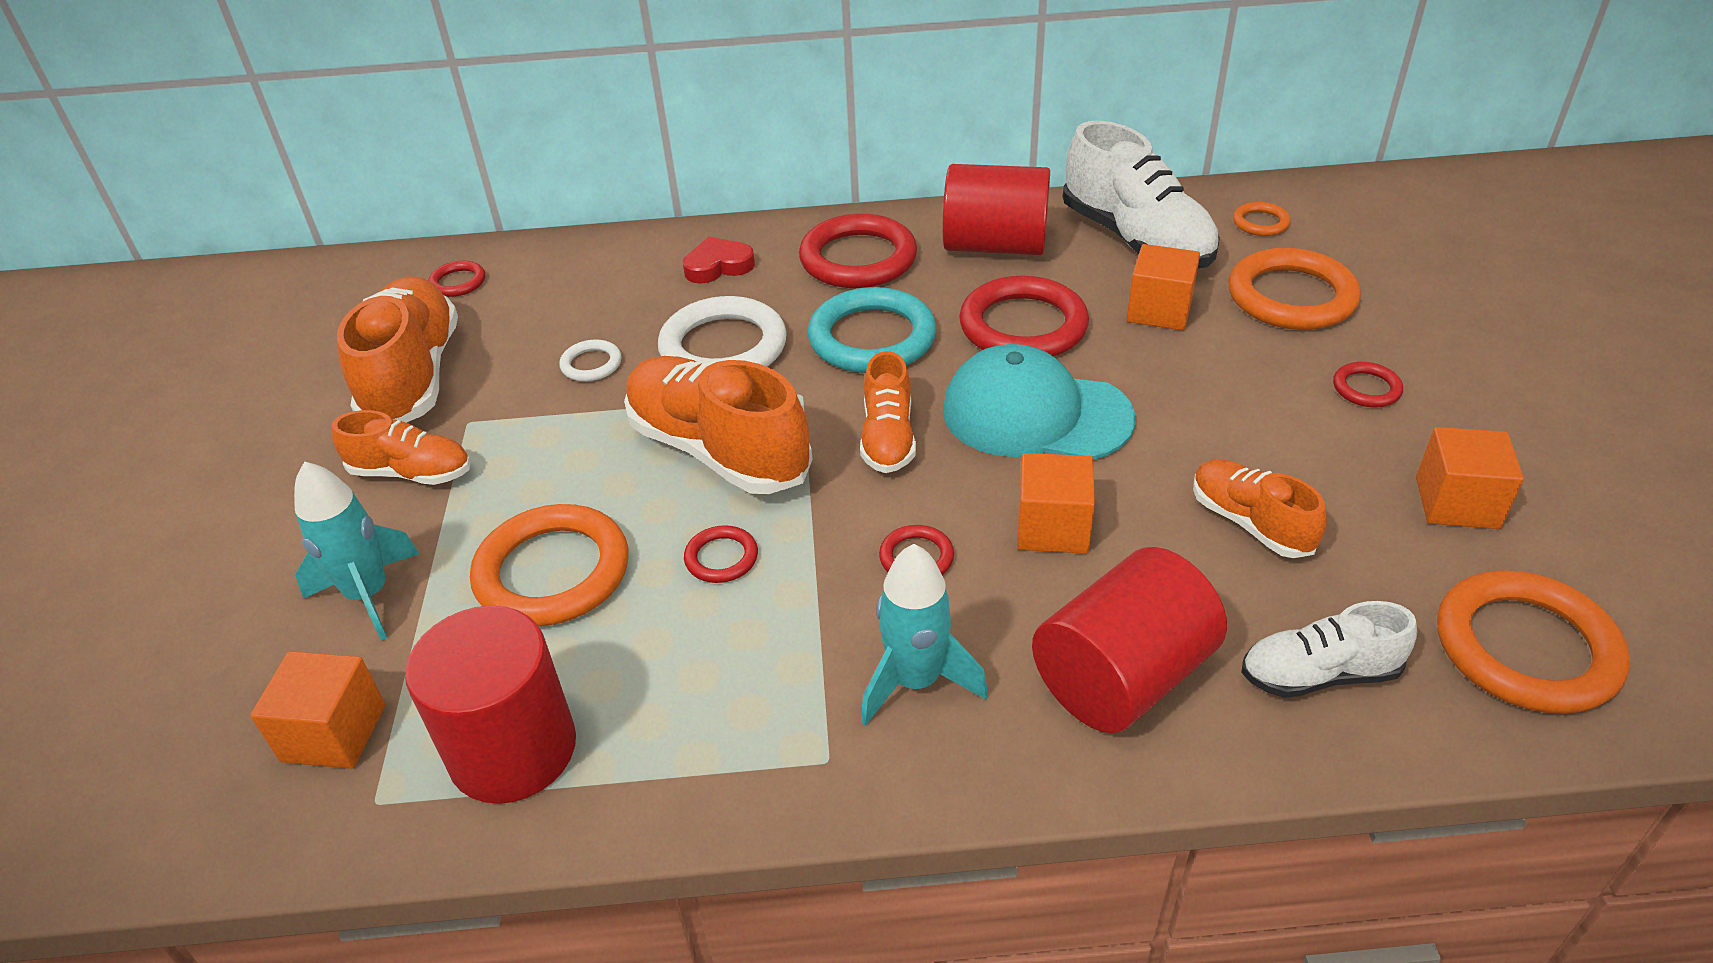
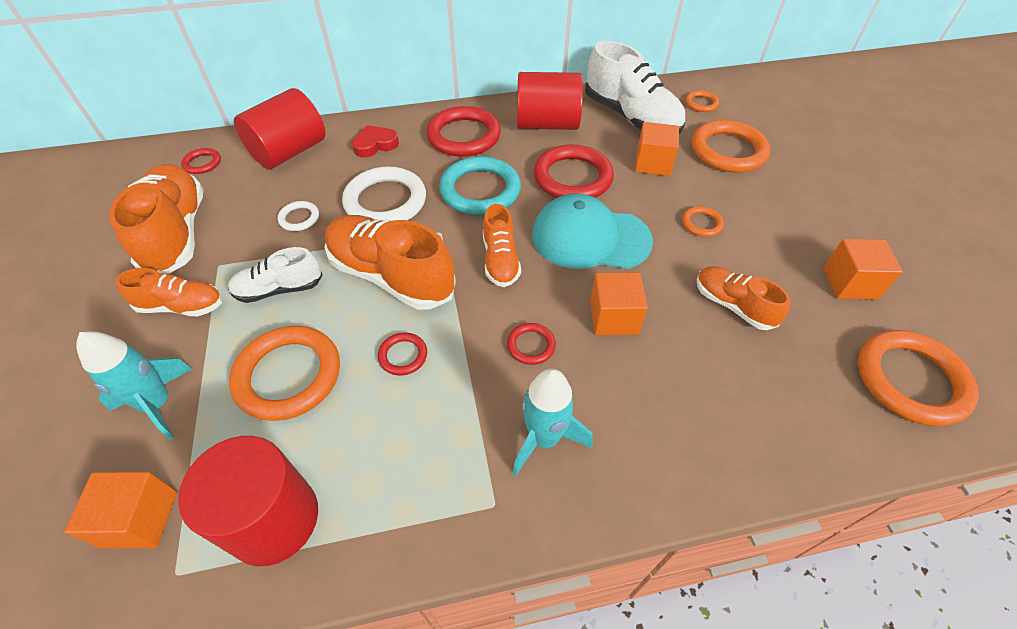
camera: 10 degrees left, 10 degrees up
red cylinder [1032,547,1227,733] -> red cylinder moved to [234,88,325,169]
white shoe [1241,601,1417,698] -> white shoe moved to [228,247,322,303]
red ring [1333,362,1403,407] -> none
none -> orange ring [682,206,724,237]

